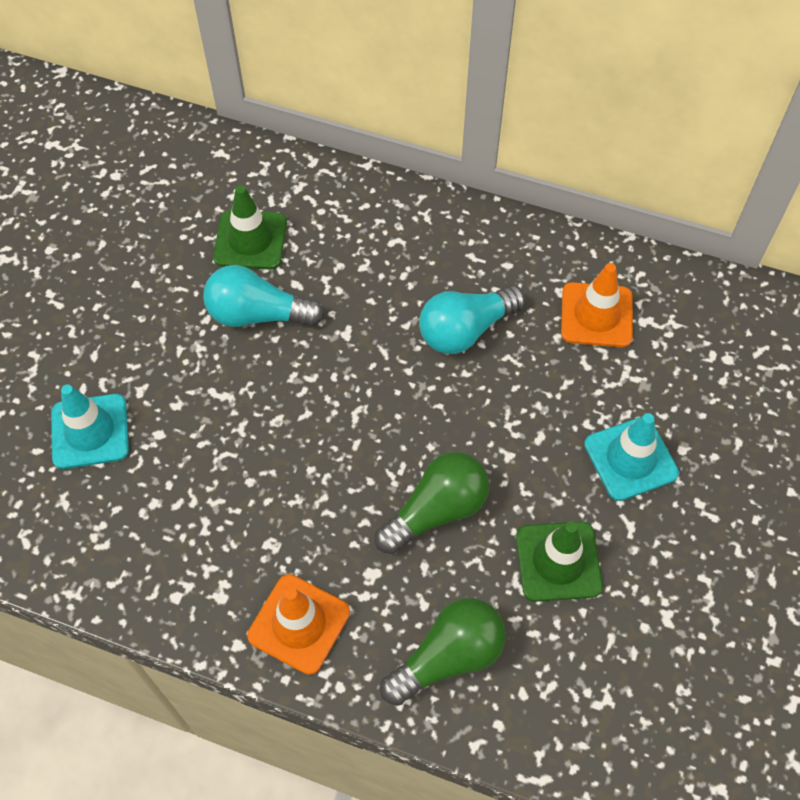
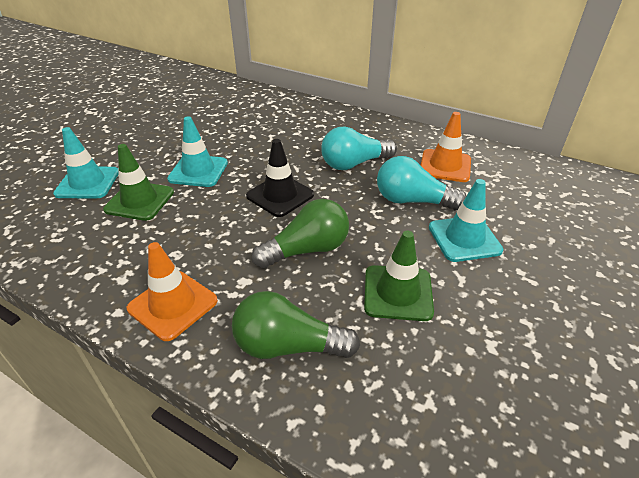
camera: 10 degrees right, 20 degrees down
turquoise light bulb [203,265,324,327] -> turquoise light bulb moved to [377,156,466,211]
green traffic cone [213,185,287,270] -> green traffic cone moved to [103,144,174,221]
green light bulb [380,598,506,706] -> green light bulb turned 150 degrees counterclockwise [232,291,360,359]
none -> turquoise traffic cone [167,116,228,187]
none -> black traffic cone [246,139,314,217]

